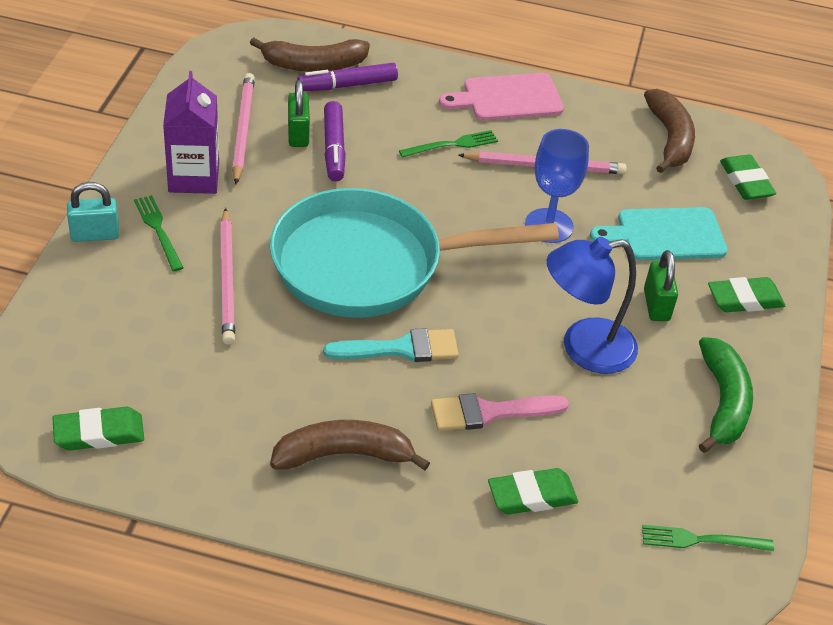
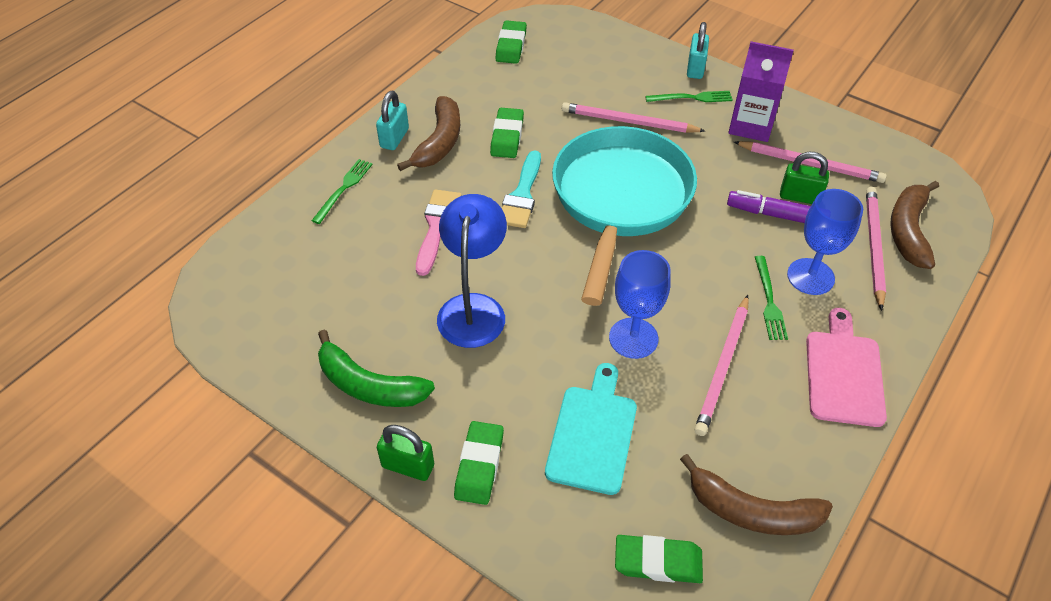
camera: 115 degrees right, 5 degrees up
purple marker [297,63,398,91] -> pink pencil [866,187,886,311]
green eraser [488,468,578,515] -> green eraser moved to [490,108,524,158]
green fork [642,525,774,551] -> green fork moved to [311,159,373,224]
green padlock [644,250,678,321] -> green padlock moved to [377,425,434,481]
none -> turquoise padlock [376,91,409,150]
none -> blue goblet [787,189,863,295]

